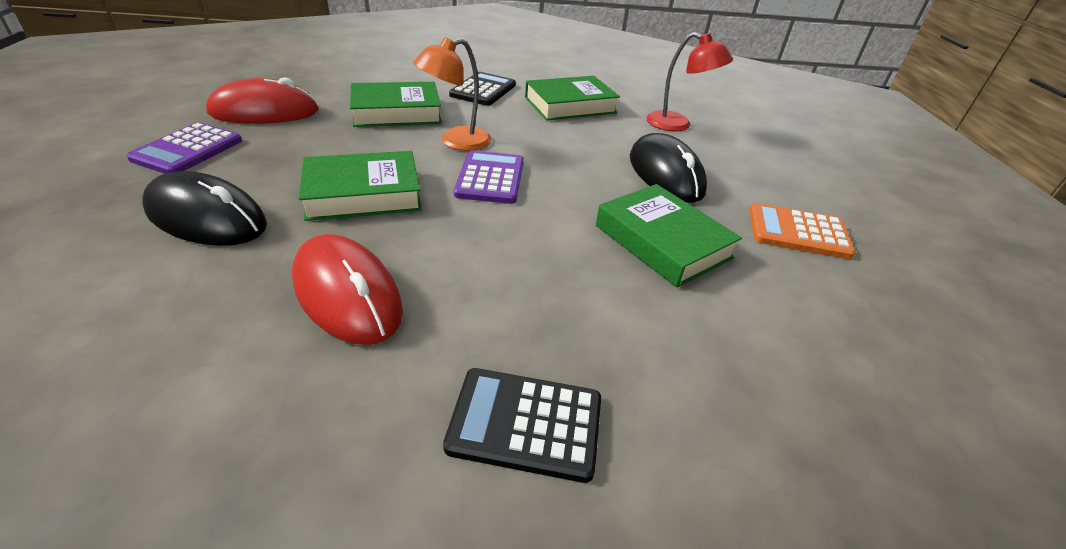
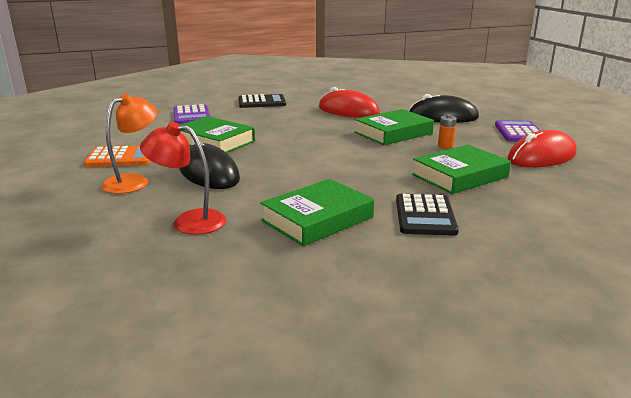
camera: 165 degrees right, 15 degrees down
orange lamp [413,37,492,151] -> orange lamp moved to [101,93,158,194]
purple calculator [454,150,524,204] -> purple calculator moved to [174,104,211,124]
none -> orange battery [438,115,457,149]

